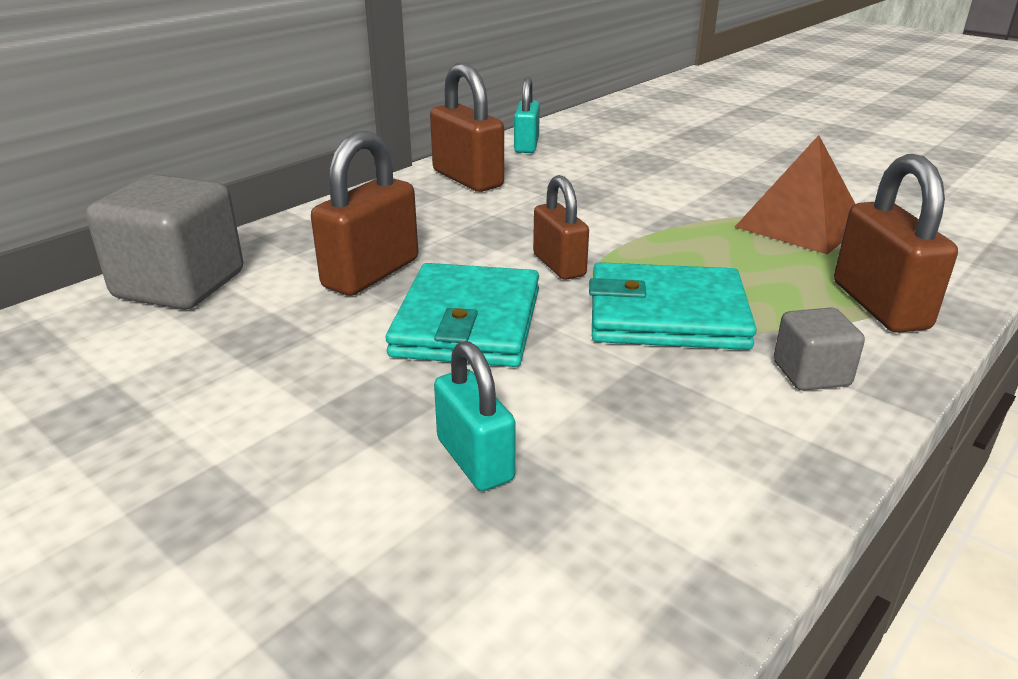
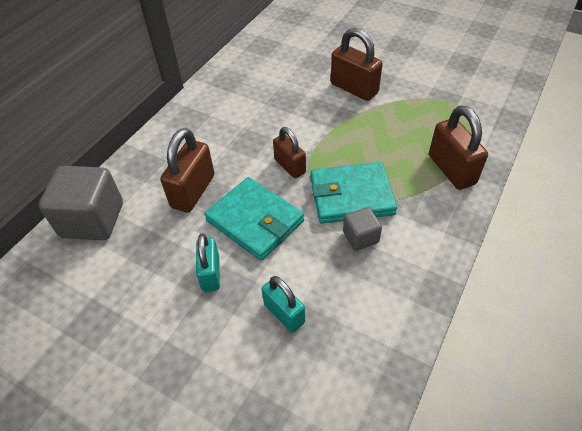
camera: 10 degrees left, 20 degrees up
turquoise wallet [386,263,539,367] -> turquoise wallet turned 45 degrees counterclockwise [204,177,304,261]
brown padlock [430,63,504,192] -> brown padlock moved to [331,28,383,101]
turquoise padlock [514,77,540,153] -> turquoise padlock moved to [196,234,220,292]
brown pyramid [735,135,855,255] -> none
grey cube [774,307,865,391] -> grey cube moved to [343,207,382,251]

